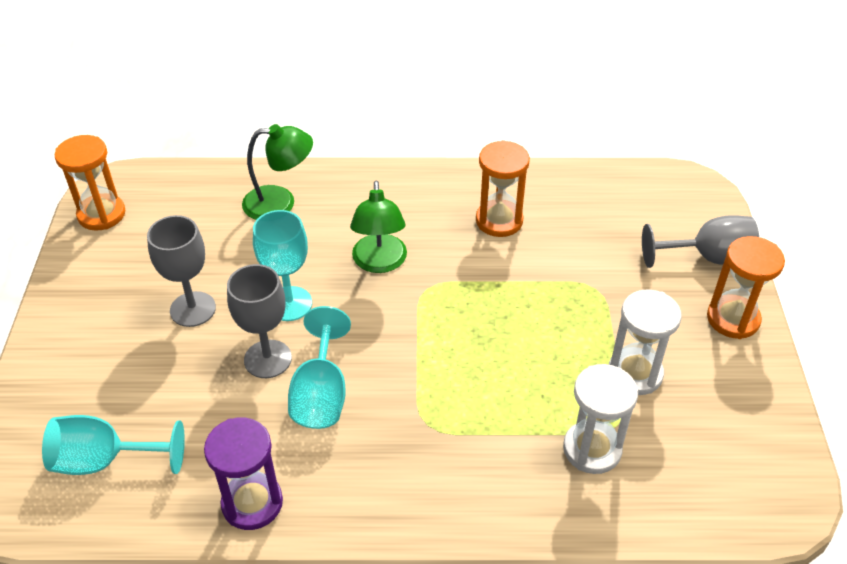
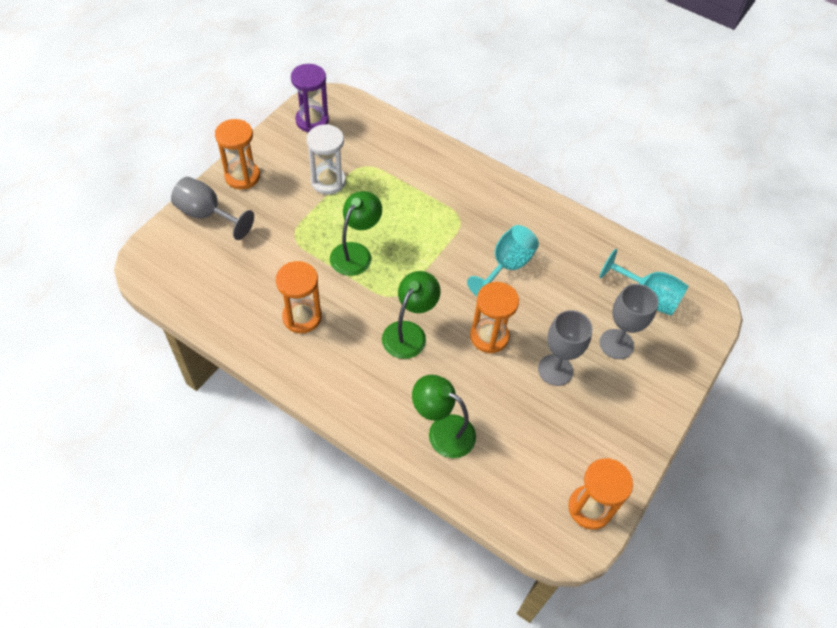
camera: 150 degrees left, 10 degrees up
purple hourglass [204,418,283,530] -> purple hourglass moved to [291,64,329,132]
grey goblet [227,264,292,378] -> grey goblet moved to [599,284,658,359]
turquoise goblet [253,210,312,321] -> orange hourglass [470,282,519,354]
white hourglass [563,364,638,474] -> none
none -> green lamp [330,191,382,276]

